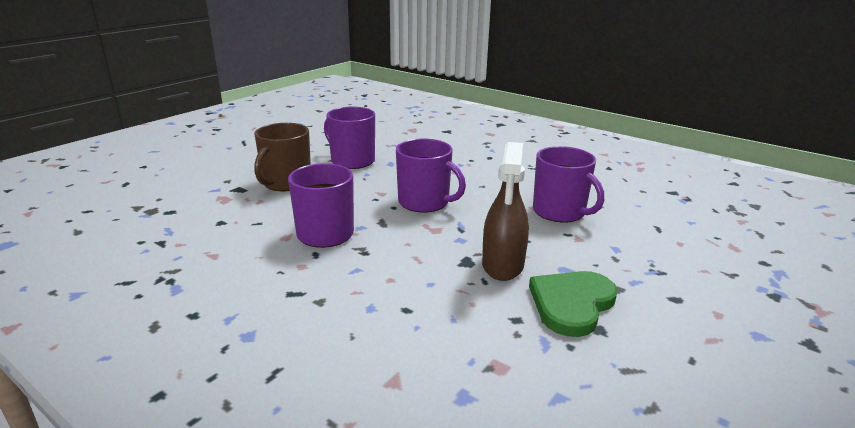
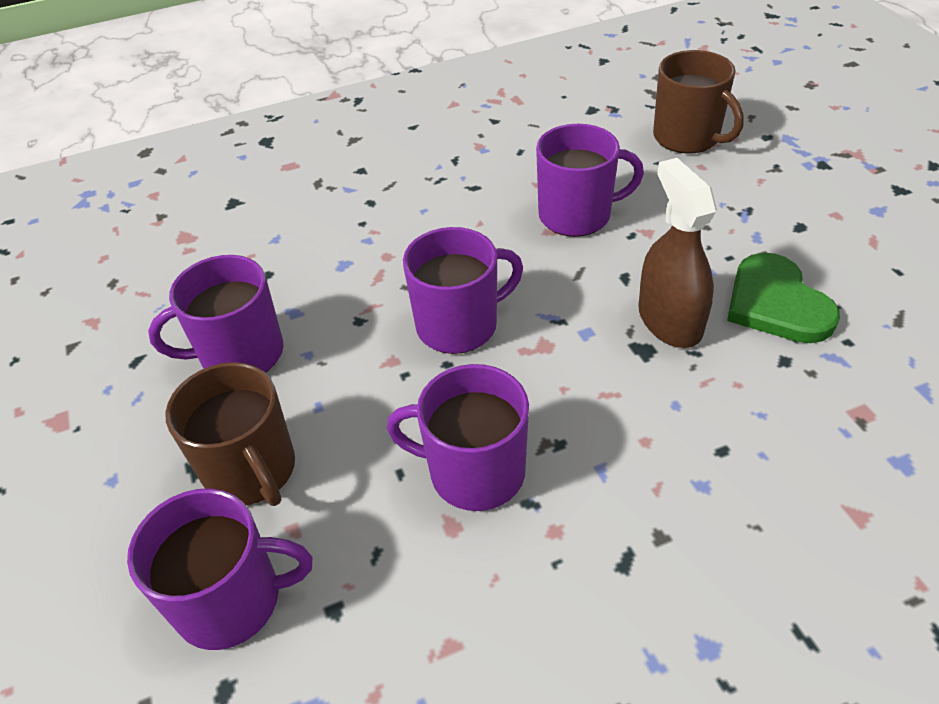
camera: 55 degrees left, 20 degrees up
brown spray bottle [482,142,529,281] -> brown spray bottle turned 150 degrees counterclockwise [638,158,717,348]
none -> purple mug [127,489,312,650]
none -> brown mug [653,50,744,154]

